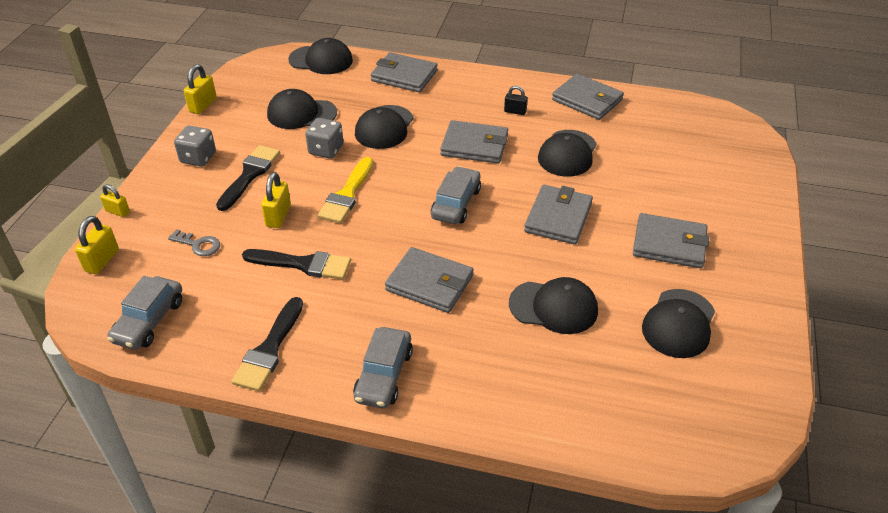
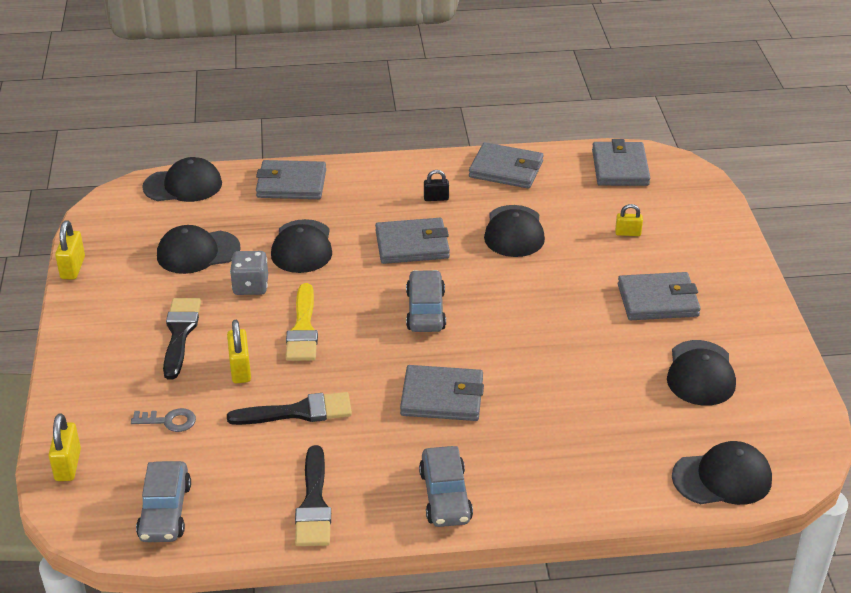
camera: 20 degrees left, 5 degrees down
yellow padlock [100,184,130,217] -> yellow padlock moved to [615,204,643,236]
grey dice [174,126,216,167] -> none
black cap [509,277,598,334] -> black cap moved to [672,441,772,505]
grey wallet [524,185,593,245] -> grey wallet moved to [592,139,650,186]

